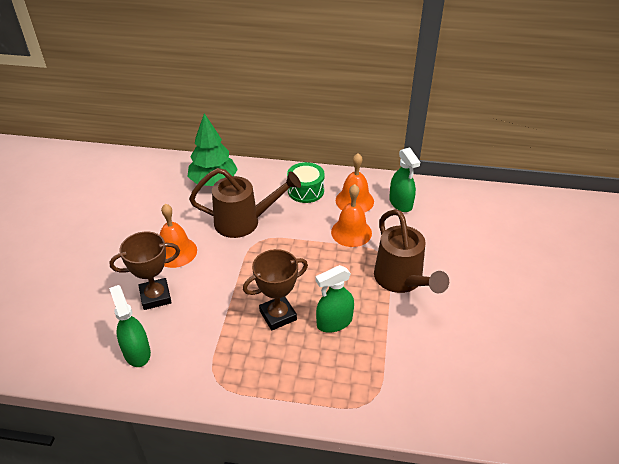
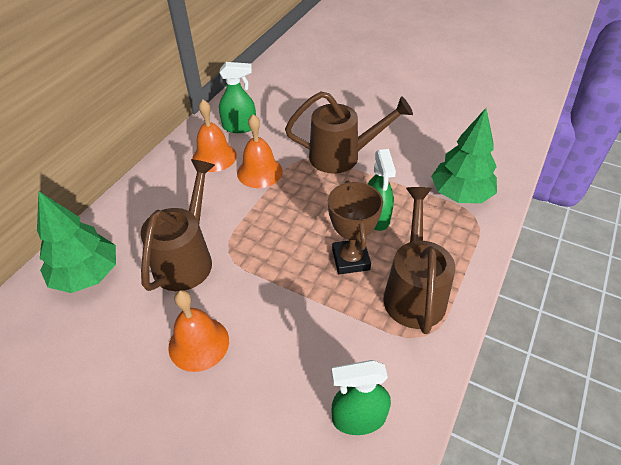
camera: 70 degrees left, 5 degrees up
brown trophy [110,231,180,310] -> none
green drum [287,162,325,203] -> none
none -> brown watering can [383,187,455,334]
none -> green tree [431,108,497,203]

